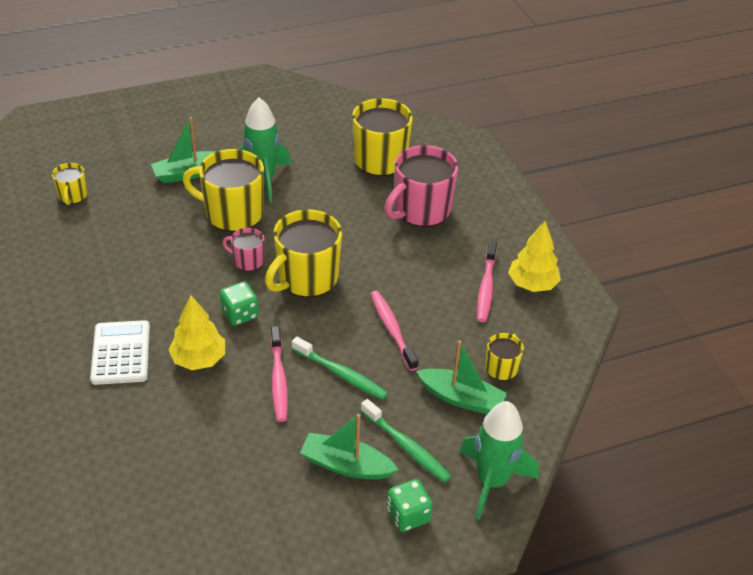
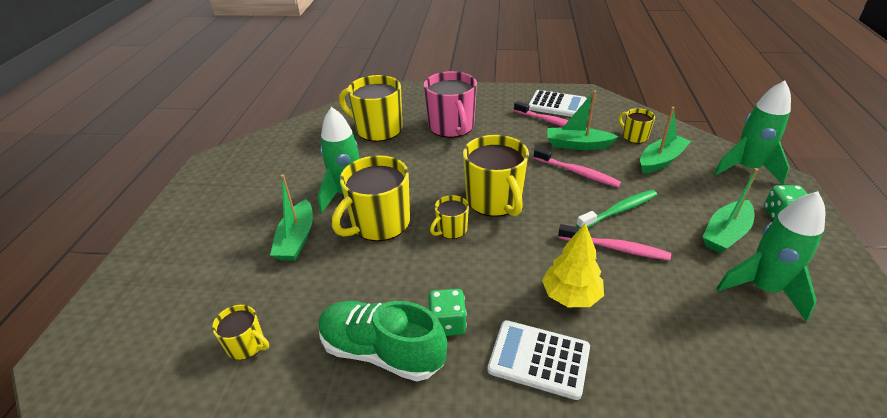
camera: 60 degrees left, 5 degrees down
green dice [220,281,258,326] -> green dice moved to [428,289,467,336]
pink mug [222,228,264,271] -> yellow mug [430,195,469,239]
green toothbrush [361,399,451,483] -> none
pink toothbrush [370,291,419,371] -> pink toothbrush turned 150 degrees counterclockwise [534,147,621,187]
yellow tree [508,221,561,292] -> white calculator [529,90,587,117]
none -> green shoe [319,301,447,381]
none -> green boat [547,90,618,150]
none -> green rocket [716,191,825,322]

